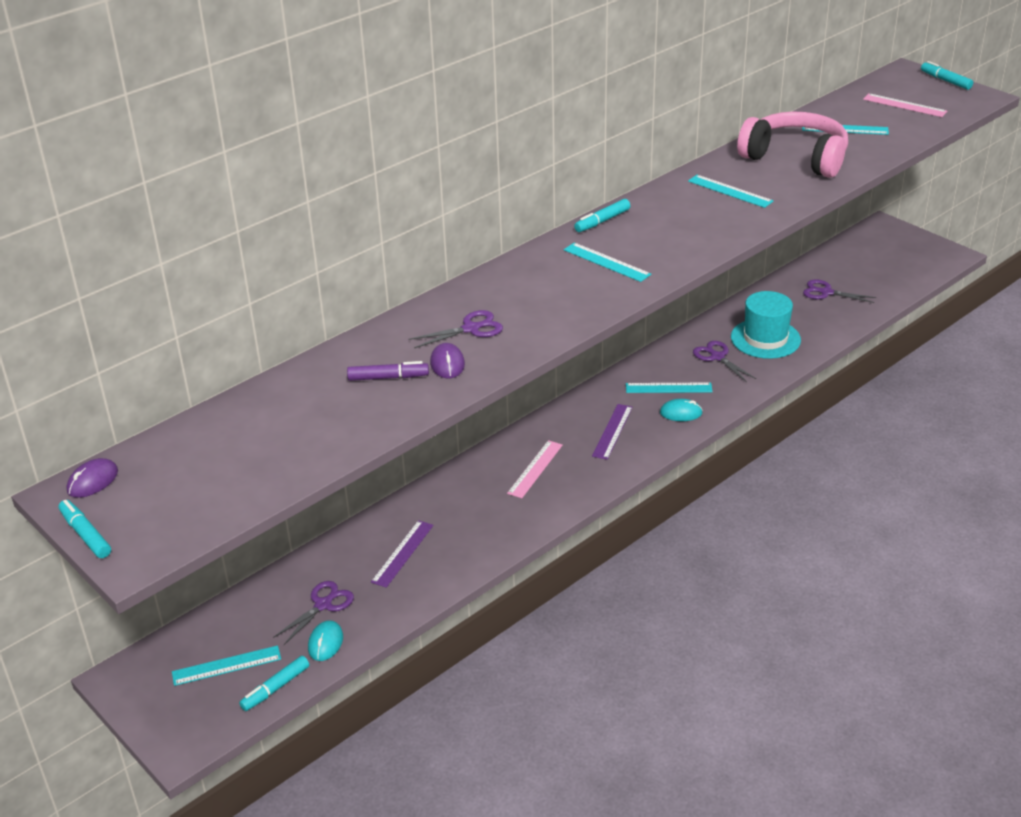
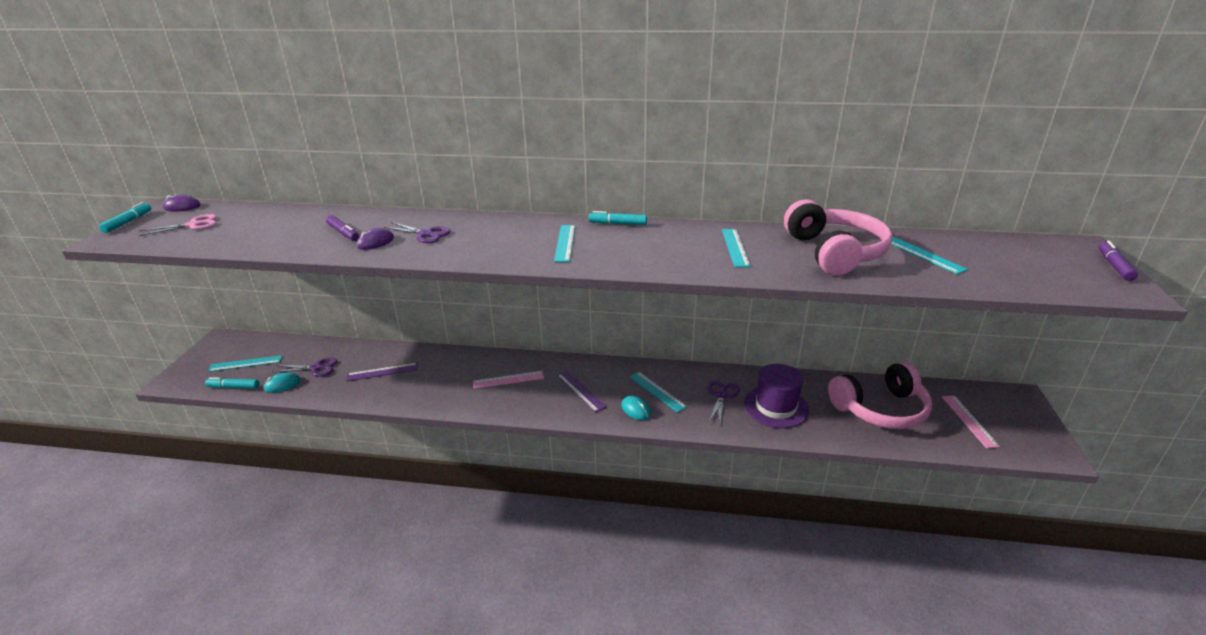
camera: 50 degrees right, 5 degrees down
turquoise ruler [172,645,281,686] -> turquoise ruler turned 45 degrees counterclockwise [208,355,282,372]
purple ruler [592,404,633,460] -> purple ruler turned 75 degrees clockwise [557,371,607,412]
turquoise hat [731,291,801,359] -> purple hat [744,364,809,428]
purple scissors [803,279,876,303] -> pink headphones [828,362,932,429]
pink ruler [863,93,947,117] -> pink ruler moved to [942,395,1000,448]
turquoise marker [921,61,973,90] -> purple marker [1098,241,1138,281]
none -> pink scissors [138,214,216,236]

